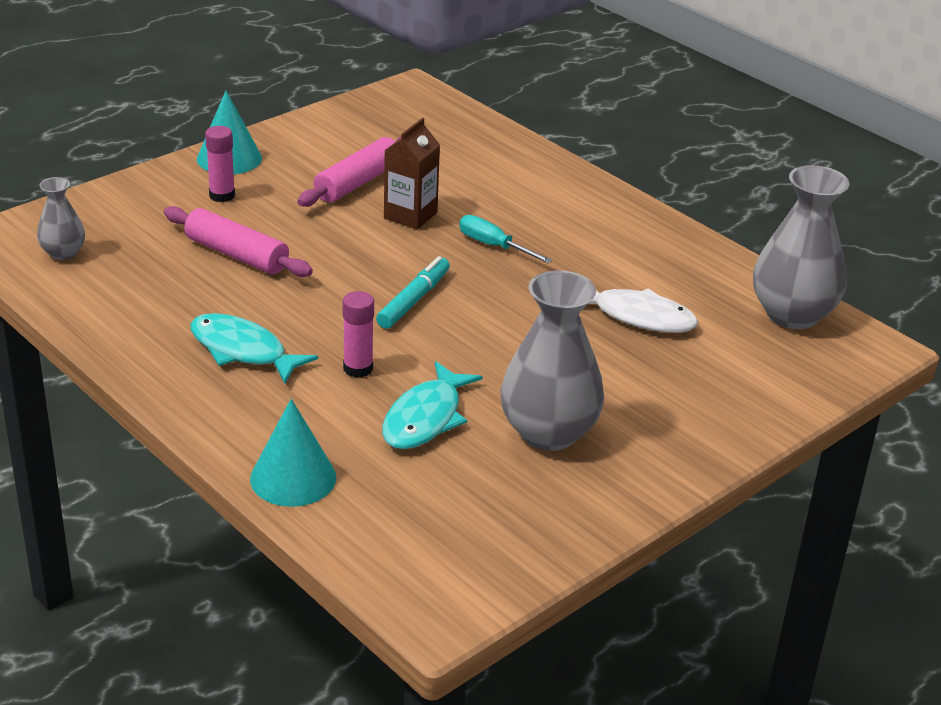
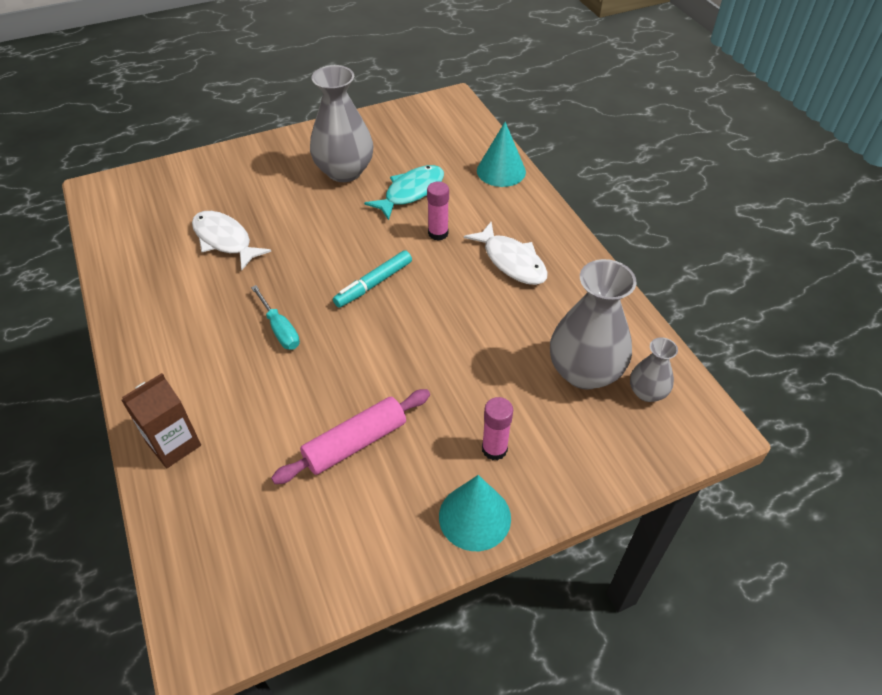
camera: 160 degrees left, 15 degrees up
pink rolling pin [164,206,313,277] -> none
turquoise fish [190,313,318,384] -> white fish [464,222,548,285]
brown carton [384,118,440,230] -> brown carton moved to [121,373,201,468]
grey vase [753,165,850,329] -> grey vase moved to [550,259,637,390]

